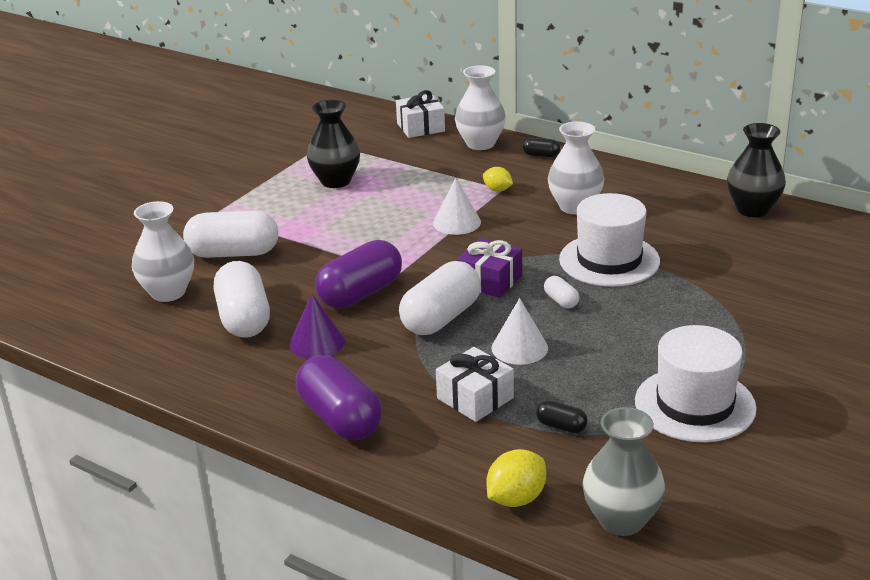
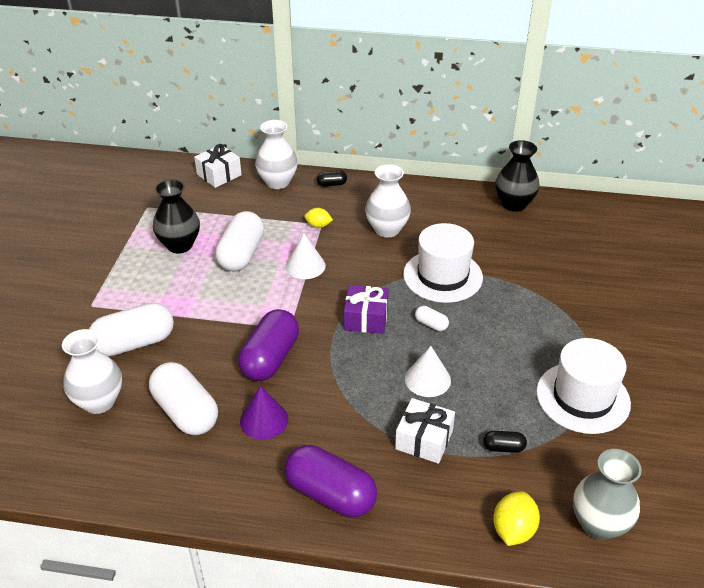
camera: 25 degrees left, 10 degrees up
white capsule [399,261,481,335] -> white capsule moved to [215,211,264,271]

